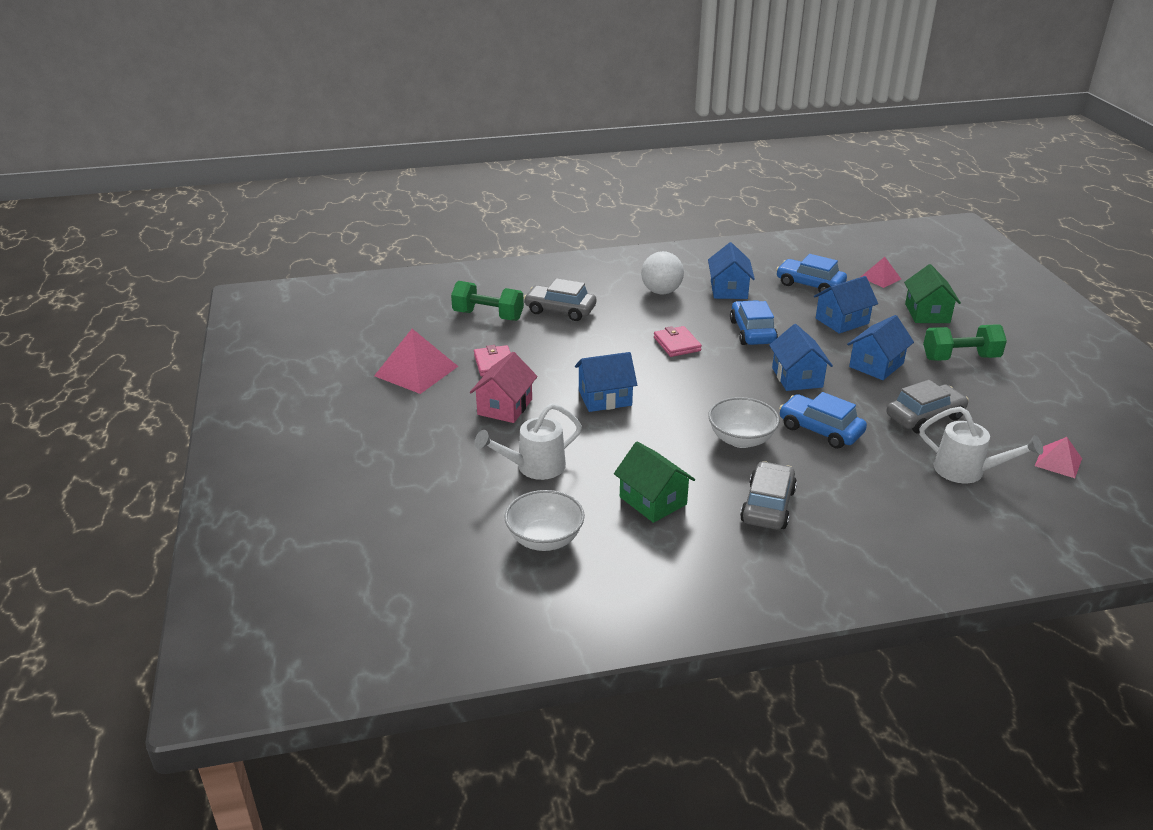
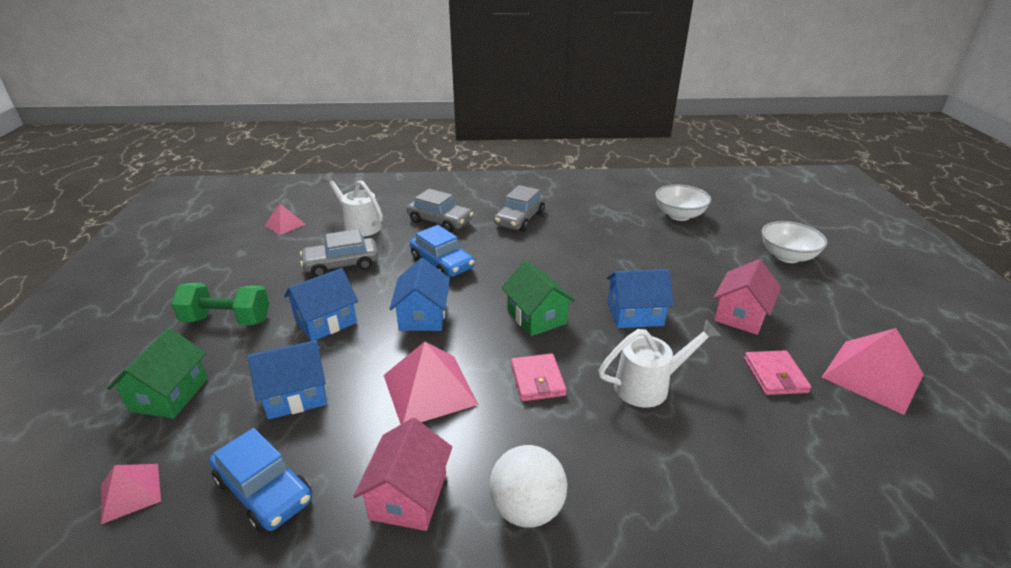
camera: 170 degrees left, 0 degrees up
green dumbbell [451,281,524,321] -> none
white watering can [475,403,582,480] -> white watering can moved to [598,320,721,408]
grey car [524,278,596,321] -> grey car moved to [407,189,474,232]
green house [614,442,695,523] -> green house moved to [501,260,575,336]
blue house [708,242,755,299] -> pink house [353,418,452,531]
white bowl [708,397,779,448] -> white bowl moved to [762,221,828,263]
blue car [730,300,778,345] -> pink pyramid [383,341,479,424]

